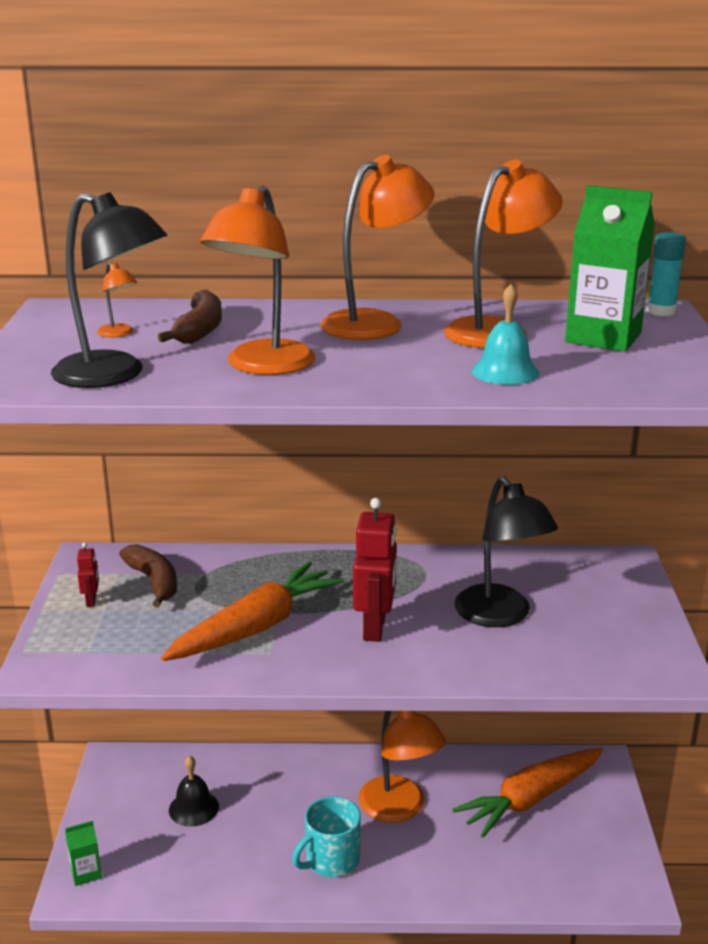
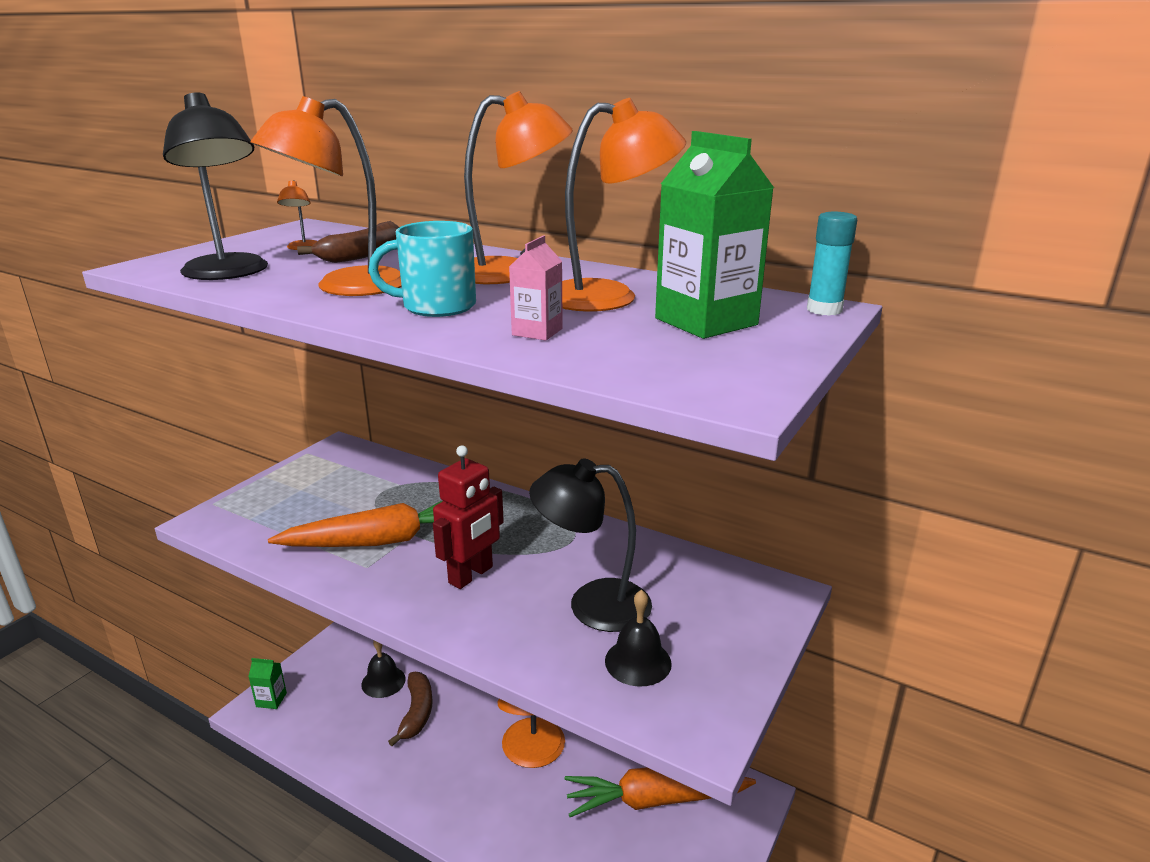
camera: 30 degrees right, 0 degrees up
red robot [77,542,99,607] -> none
brown banana [119,544,177,607] -> brown banana moved to [388,672,433,746]
turquoise mug [292,796,361,878] -> turquoise mug moved to [369,221,476,317]
black lamp [454,477,558,627] -> black lamp turned 90 degrees clockwise [529,458,652,632]
turquoise bell [472,284,539,385] -> pink carton [509,235,563,341]
none -> black bell [605,590,672,687]

